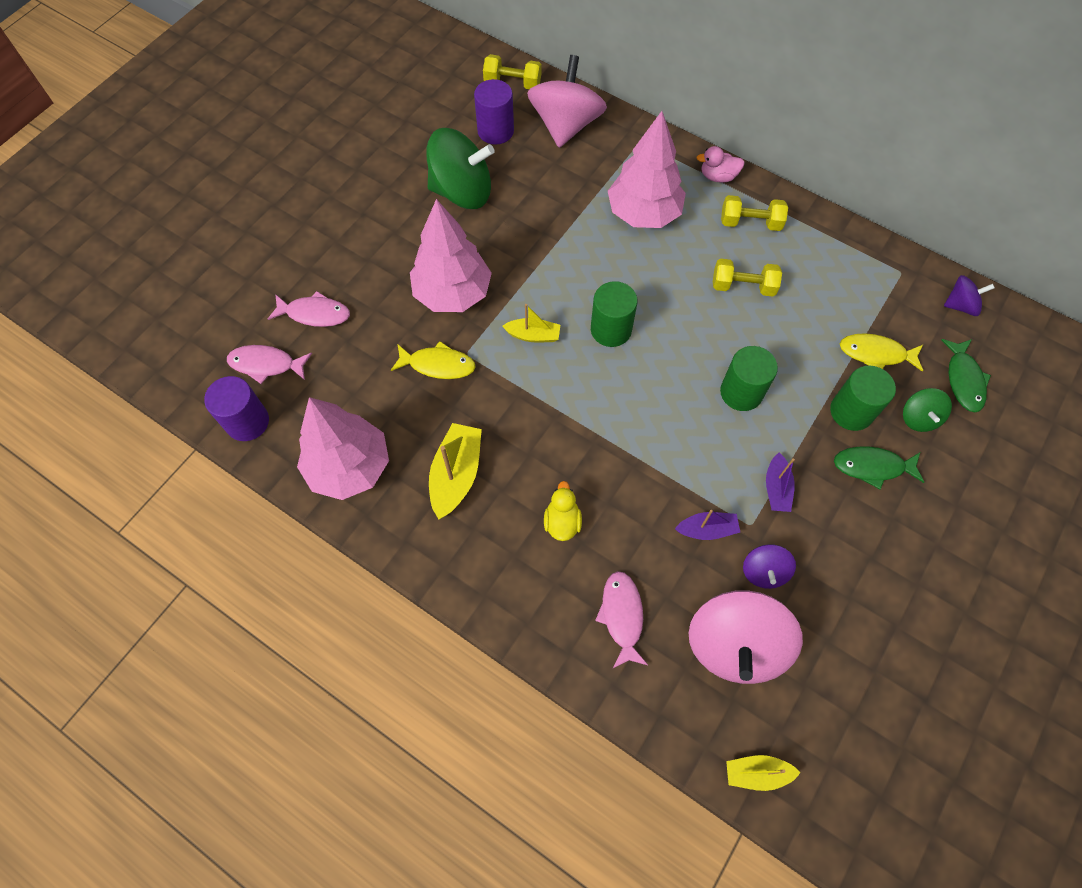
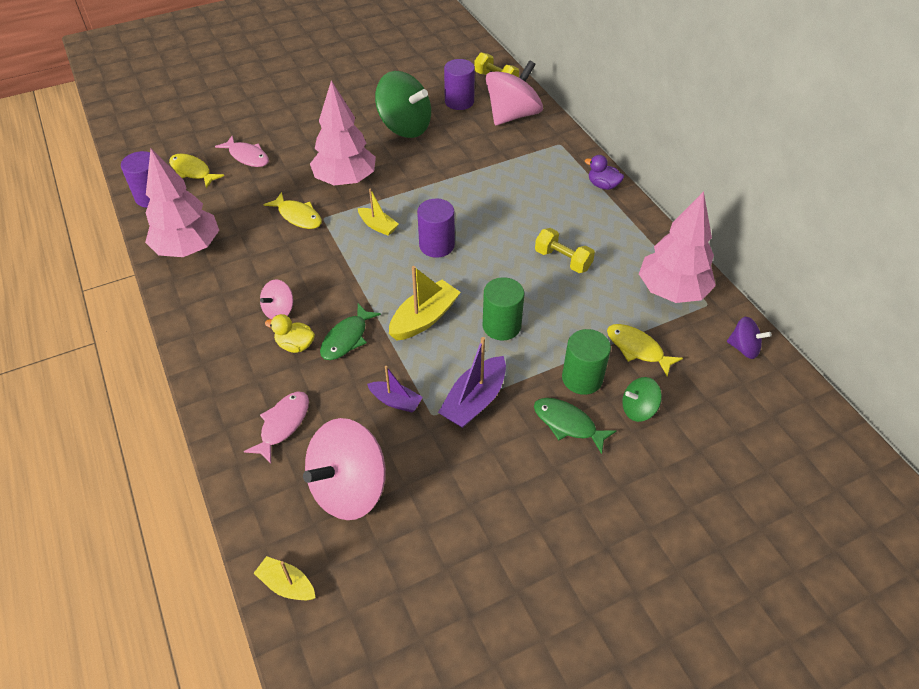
camera: 30 degrees right, 15 degrees down
pink fish [227,345,312,384] -> yellow fish [169,153,224,188]
yellow boat [429,423,482,519] -> yellow boat moved to [389,266,461,341]
yellow duck [544,481,582,541] -> yellow duck turned 105 degrees counterclockwise [265,314,315,353]
green cylinder [591,281,638,347] -> purple cylinder [417,198,455,258]
pink tree [608,111,686,228] -> pink tree moved to [639,191,716,303]
pink duck [696,146,745,182] -> purple duck [585,155,624,190]
yellow dumbbell [721,195,788,231] -> none
purple spinning top [743,544,796,589] -> none
purple boat [766,453,795,512] -> purple boat [438,337,506,428], size x1.63
green spinning top [903,388,952,432] -> green spinning top turned 45 degrees clockwise [622,377,662,422]
green fish [941,339,991,412] -> green fish moved to [320,303,381,360]
none -> pink spinning top [260,279,293,319]

